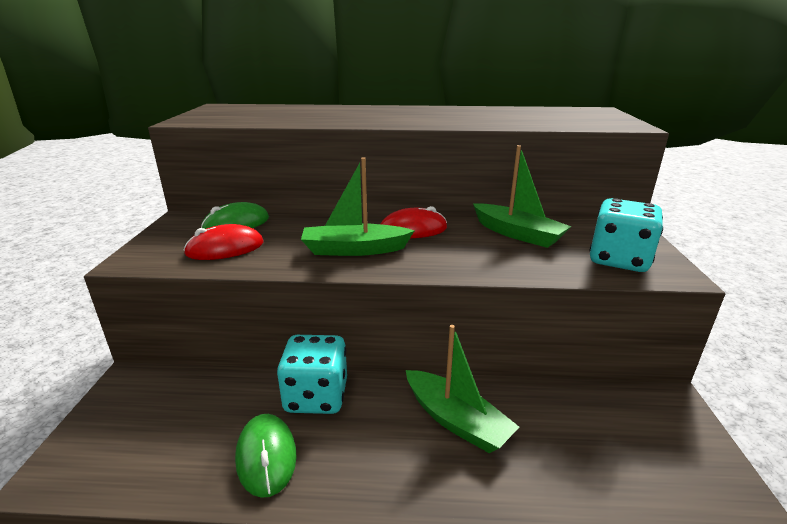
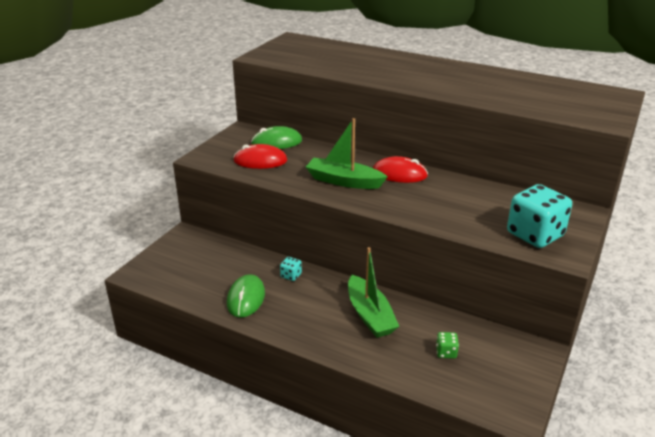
camera: 25 degrees right, 5 degrees up
turquoise dice [277,335,347,414] -> turquoise dice [280,257,302,281], size x0.43
green boat [473,145,571,248] -> none
none -> green dice [436,332,459,359]

